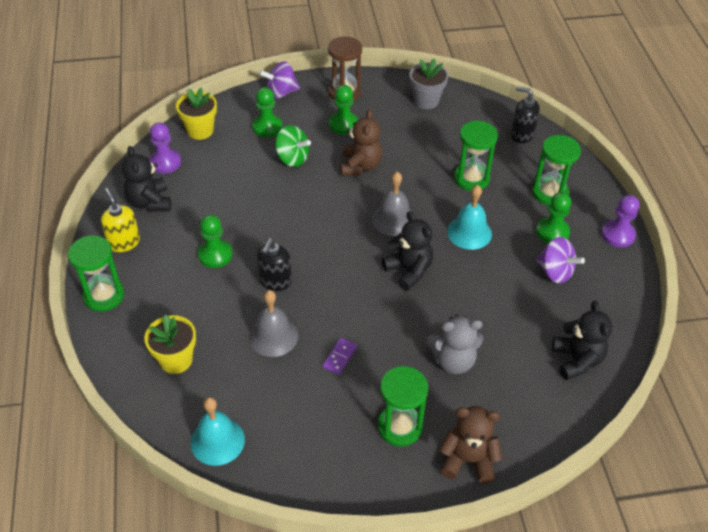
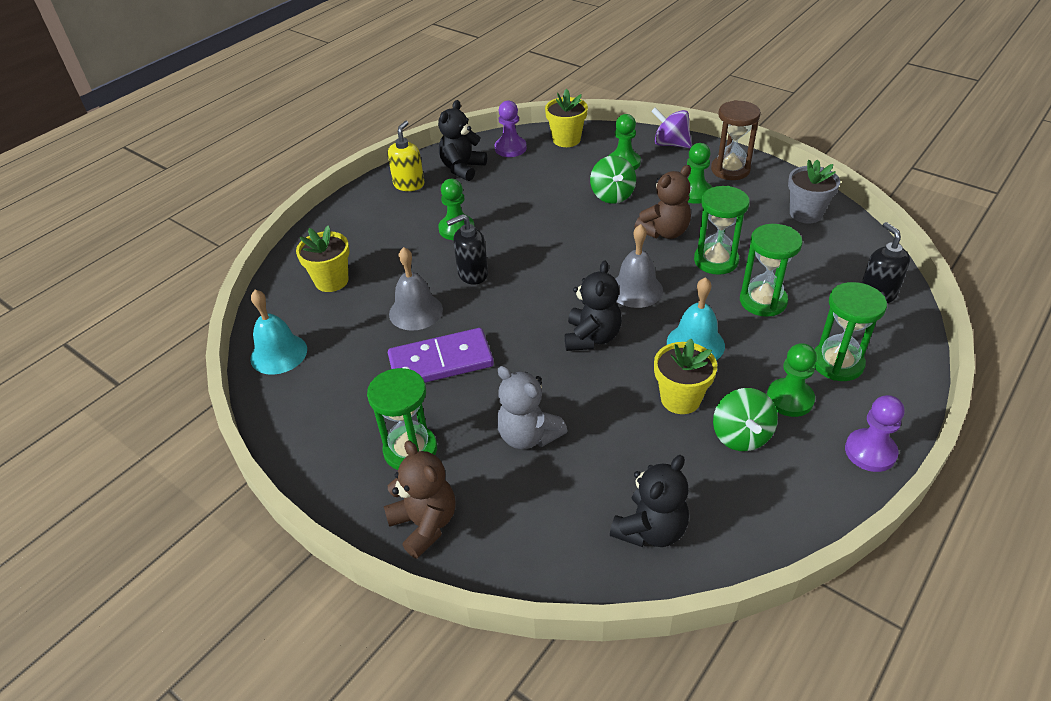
camera: 50 degrees right, 5 degrees down
green hourglass [68,235,124,311] -> green hourglass moved to [694,186,750,275]
purple domino [323,338,357,375] -> purple domino [388,328,494,383], size x2.21
purple spinning top [536,237,585,283] -> green spinning top [713,388,778,451]
none -> yellow flower pot [654,339,717,414]

